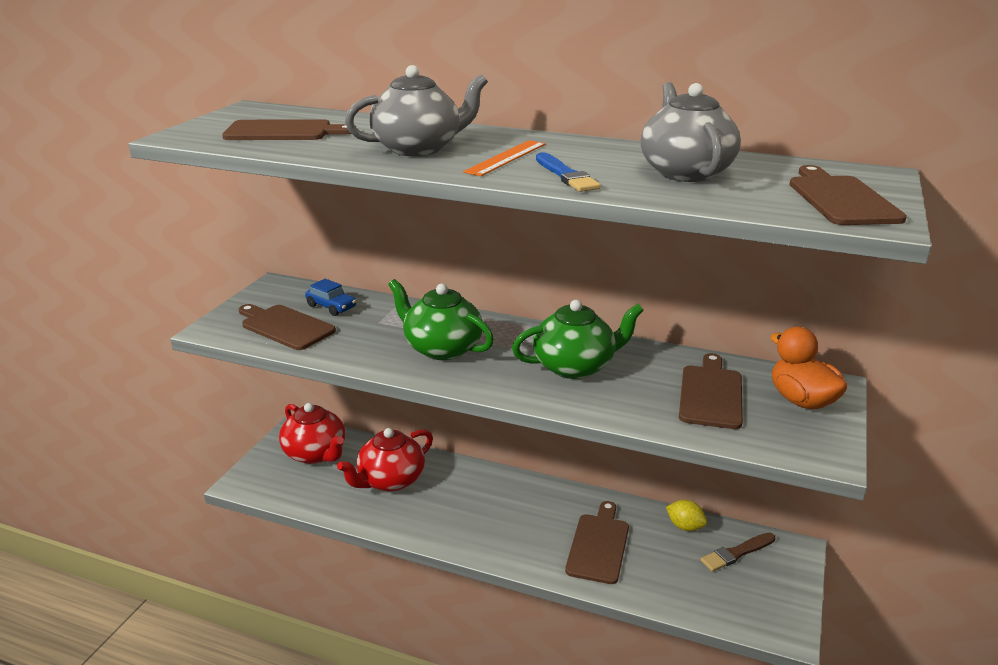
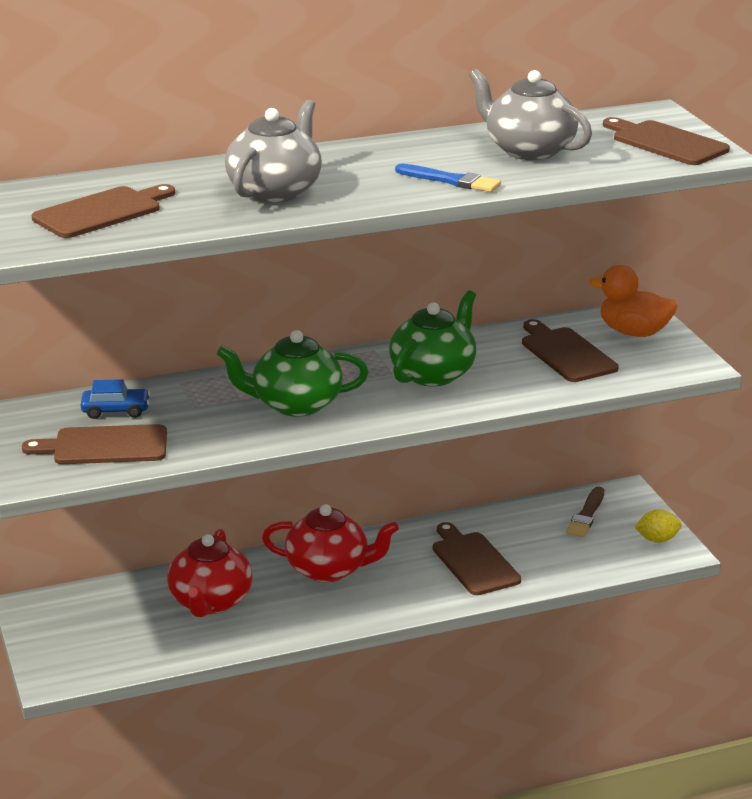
camera: 40 degrees left, 0 degrees up
red teapot [279,403,345,464] -> red teapot moved to [262,504,399,582]
orange ruler [463,140,546,176] -> none
yellow lemon [666,500,707,531] -> yellow lemon moved to [634,509,682,543]

